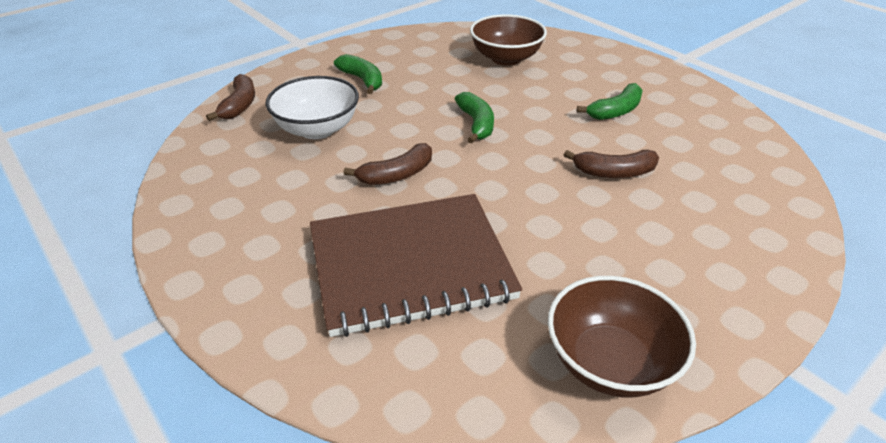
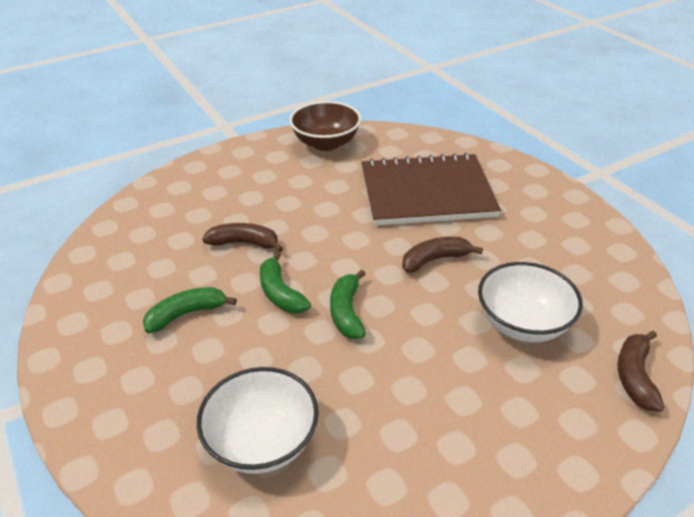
camera: 170 degrees left, 0 degrees up
green banana [334,54,382,94] -> green banana moved to [260,252,311,313]
brown bowl [470,14,547,66] -> white bowl [197,367,319,474]

